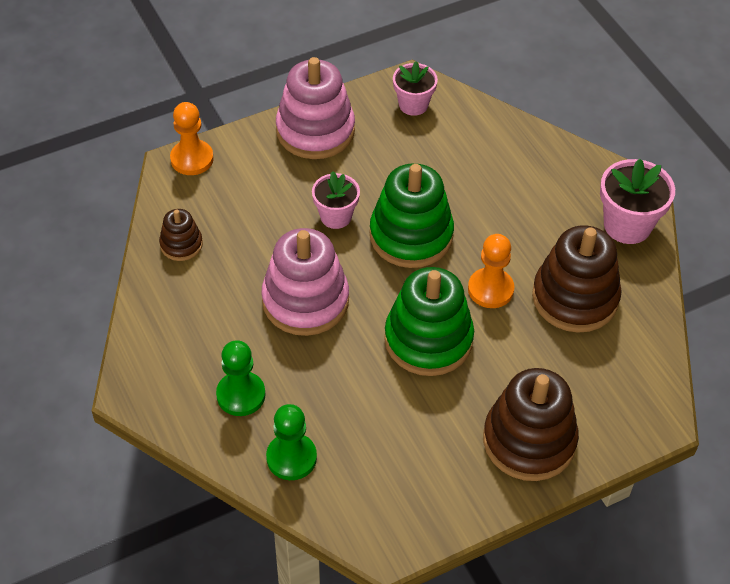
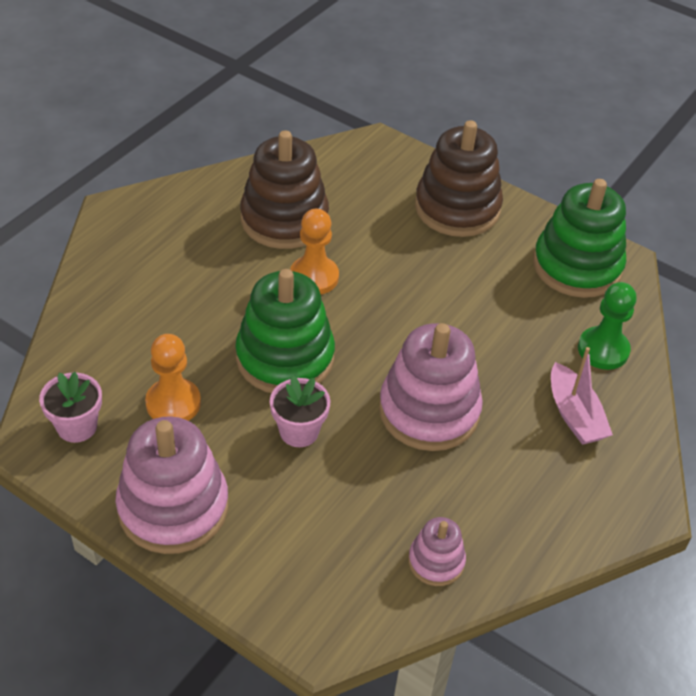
camera: 120 degrees left, 5 degrees down
brown stacking toy [159,209,203,261] -> pink stacking toy [408,517,466,586]
orange pawn [170,102,214,175] -> orange pawn moved to [145,334,201,421]
green pawn [216,340,266,416] -> pink boat [551,347,613,445]
green stacking toy [384,267,474,376] -> green stacking toy moved to [533,179,626,298]
pink flower pot [600,159,675,244] -> none

